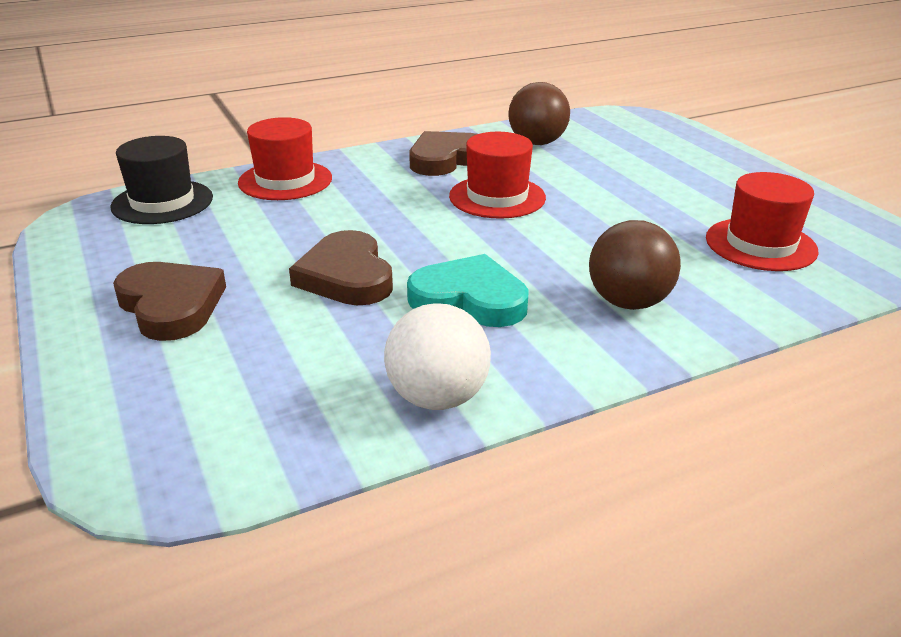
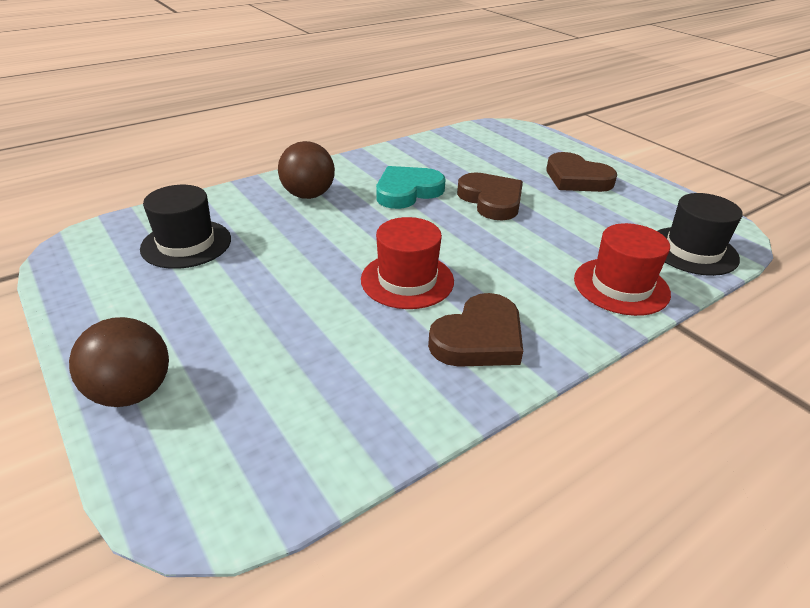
camera: 170 degrees right, 5 degrees up
white ball [384,303,491,410] -> none
turquoise heart [407,254,529,327] -> turquoise heart turned 135 degrees clockwise [376,166,446,209]
brown ball [508,82,570,145] -> brown ball moved to [69,317,169,407]
red hat [706,172,819,271] -> black hat [140,185,231,269]

